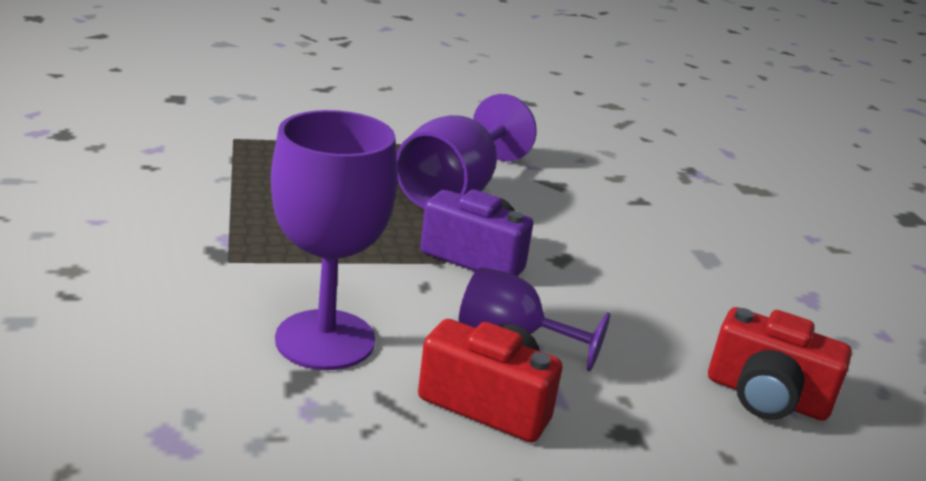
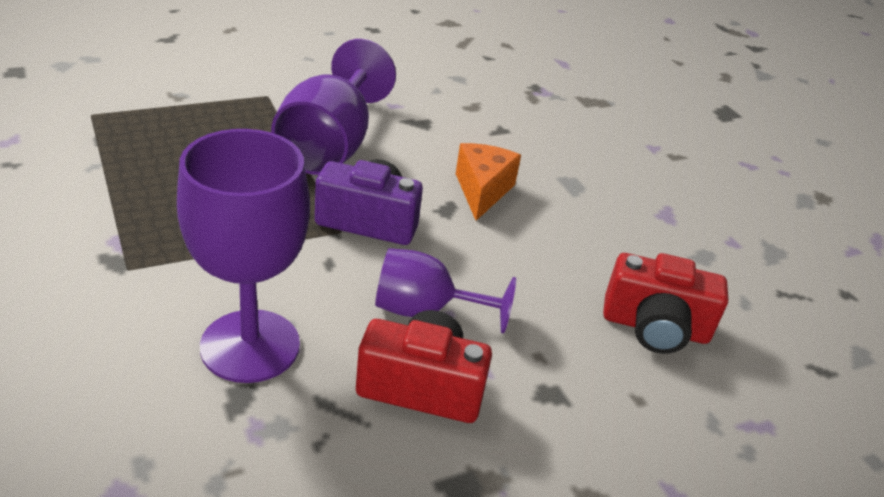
camera: 15 degrees left, 10 degrees up
none -> orange cheese [456,143,521,221]

